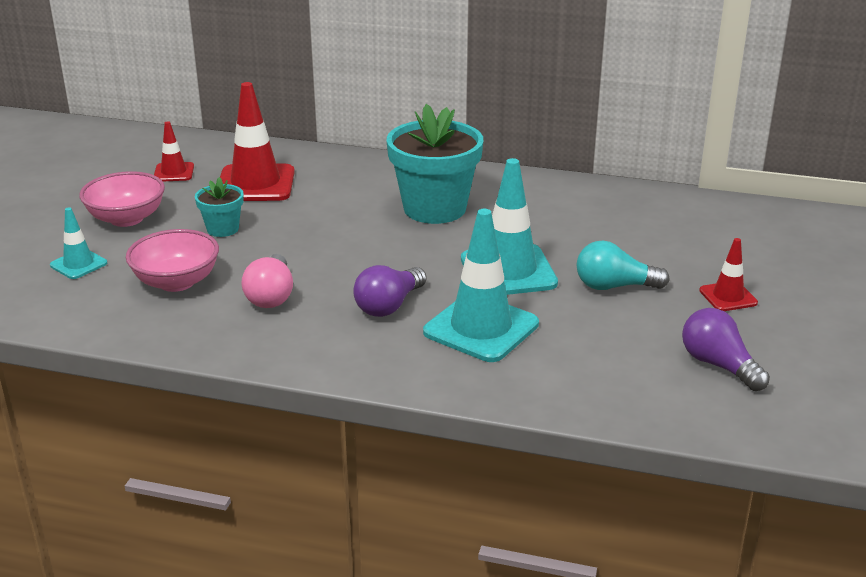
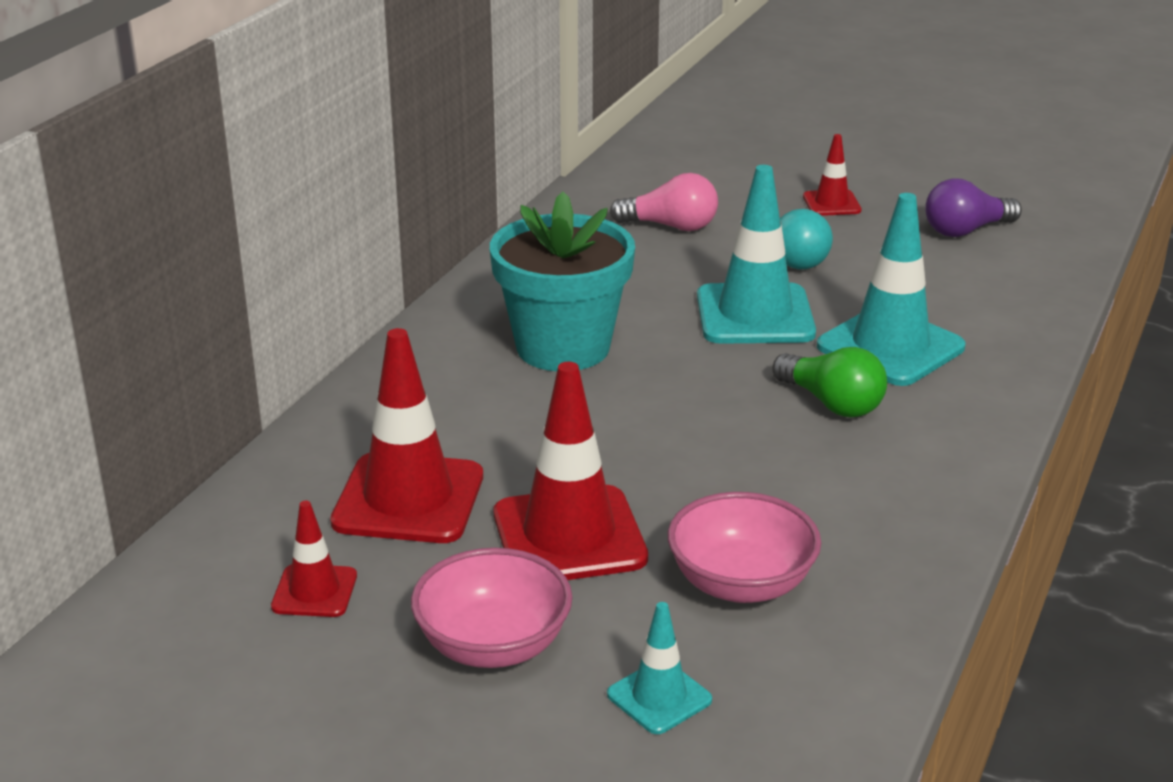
camera: 80 degrees left, 0 degrees up
turquoise flower pot [195,177,244,237] -> red traffic cone [494,362,648,580]
pink light bulb [241,254,293,308] -> pink light bulb moved to [610,173,718,231]
purple light bulb [353,265,427,317] -> green light bulb [773,347,887,418]

